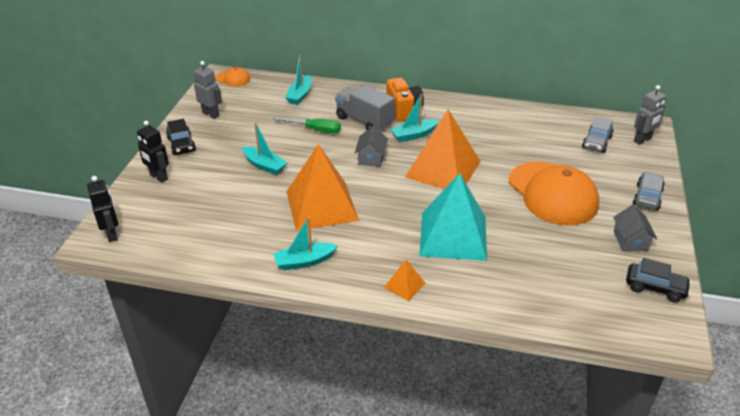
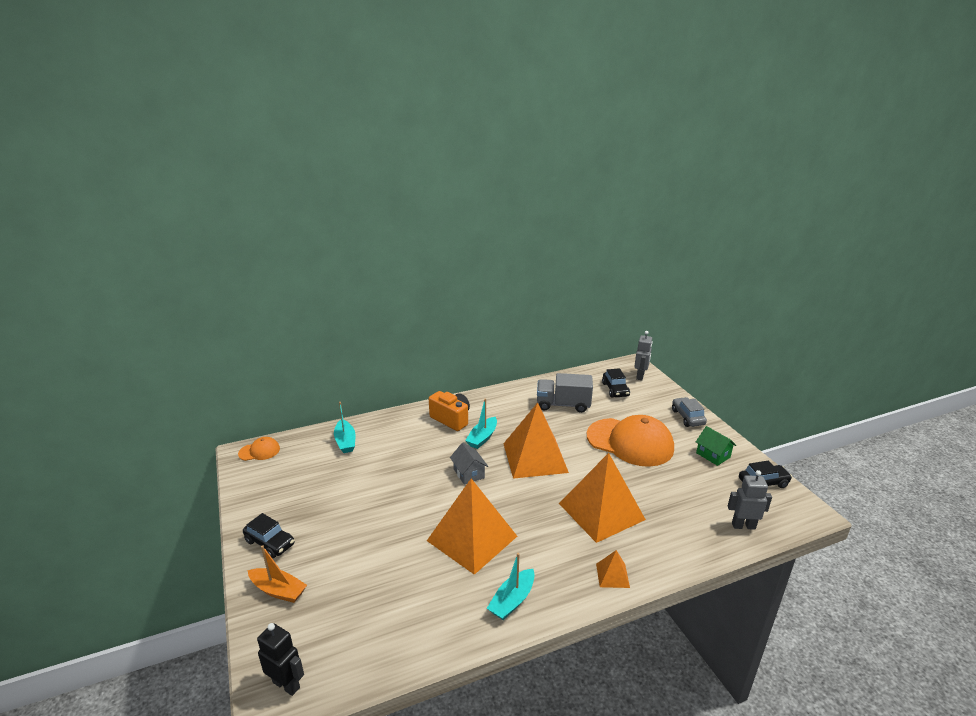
camera: 35 degrees left, 10 degrees down
black robot [137,120,169,183] -> orange boat [248,545,307,603]
grey robot [194,61,222,119] -> grey robot moved to [728,470,772,530]
turquoise boat [242,123,287,175] -> none
green screwdriver [273,117,341,133] -> none
grey truck [335,85,395,131] -> grey truck moved to [537,373,593,413]
turquoise pyramid [420,173,487,261] -> orange pyramid [559,453,646,543]
grey car [582,116,614,153] -> black car [602,368,630,398]
grey house [613,205,657,252] -> green house [696,426,737,466]

